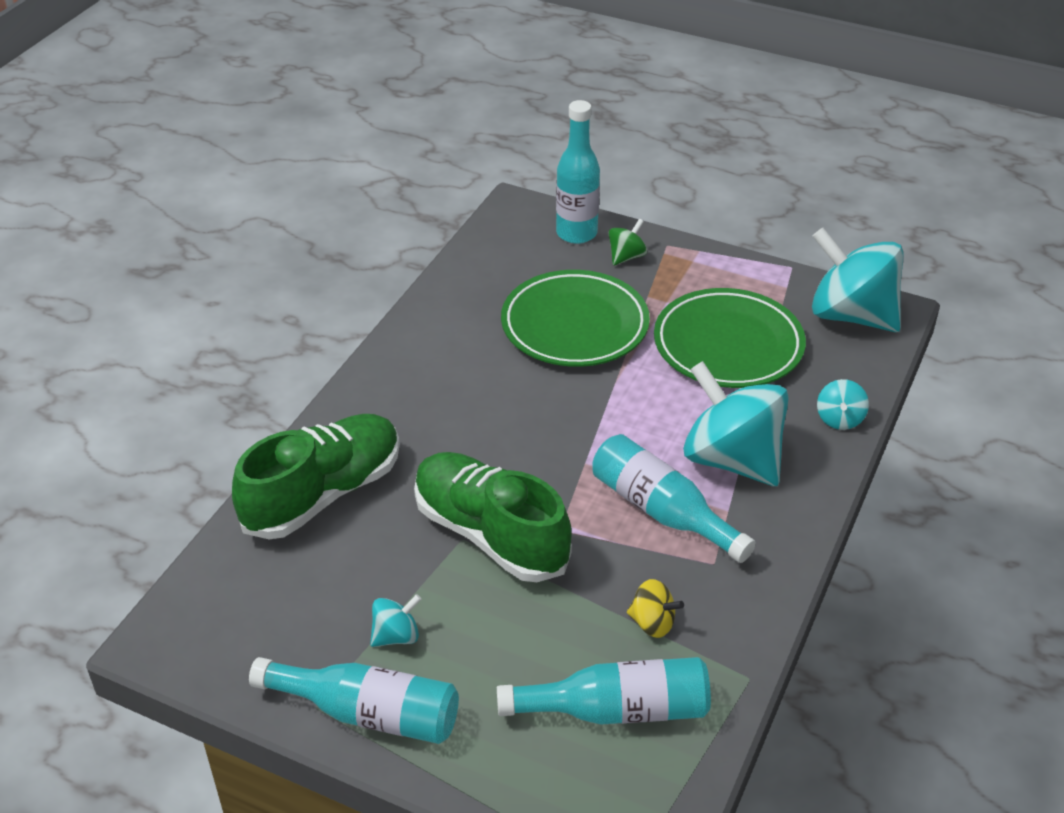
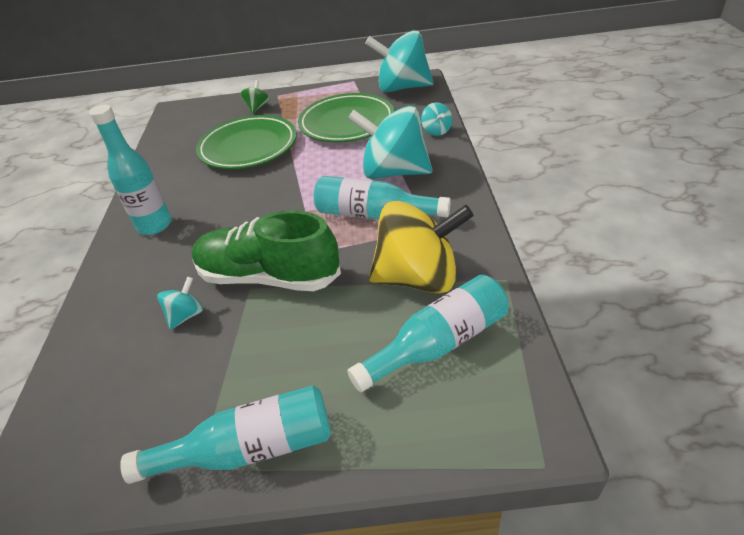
camera: 25 degrees left, 0 degrees up
green shoe [232,414,400,539] -> none
turquoise spinning top [370,594,421,647] -> turquoise spinning top moved to [157,277,203,330]
turquoise bottle [556,100,600,244] -> turquoise bottle moved to [89,105,172,235]
yellow spinning top [627,579,684,638] -> yellow spinning top [369,201,474,293], size x2.29

